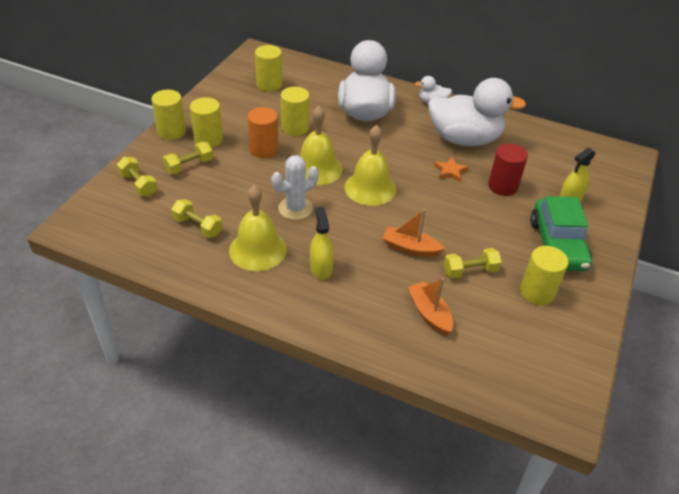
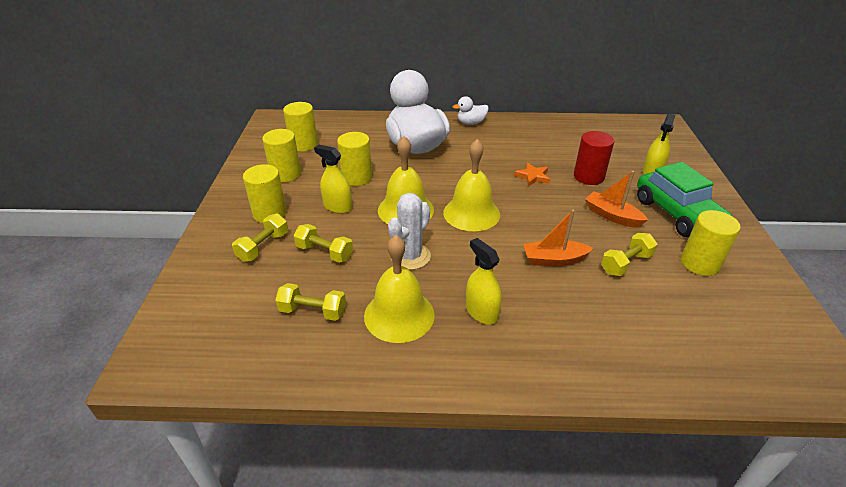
camera: 20 degrees left, 5 degrees down
yellow dumbbell [117,157,157,196] -> yellow dumbbell moved to [293,224,353,263]
yellow cylinder [151,90,186,140] -> yellow cylinder moved to [262,129,301,183]
orange cylinder [248,107,279,158] -> yellow spray bottle [314,145,352,214]
orange boat [408,278,453,336] -> orange boat moved to [585,171,648,228]
white duck [428,78,526,146] -> none

